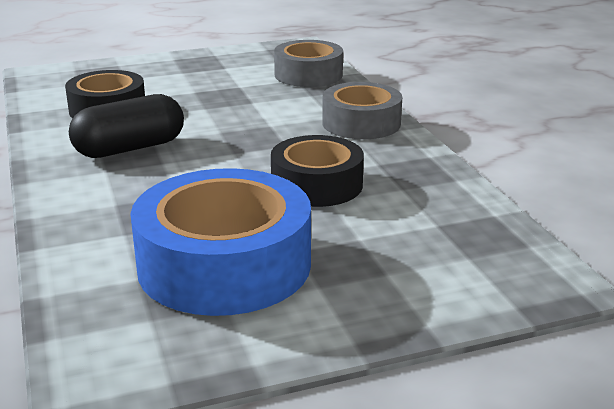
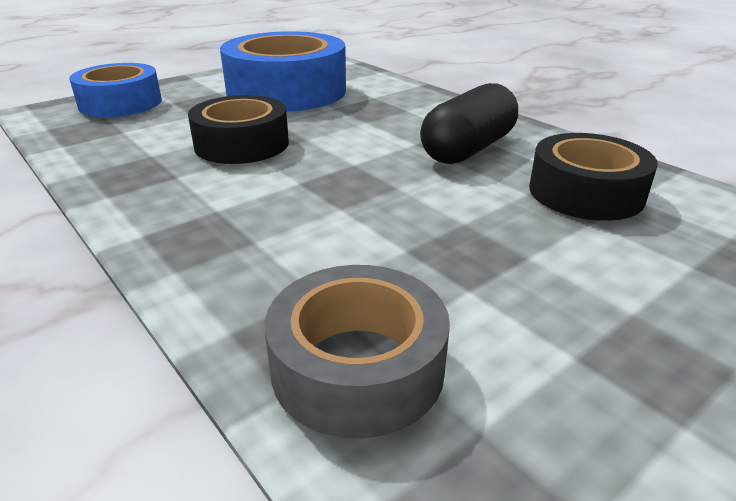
camera: 160 degrees right, 5 degrees up
grey tape [322,82,402,139] -> none
none -> blue tape [69,63,162,117]

